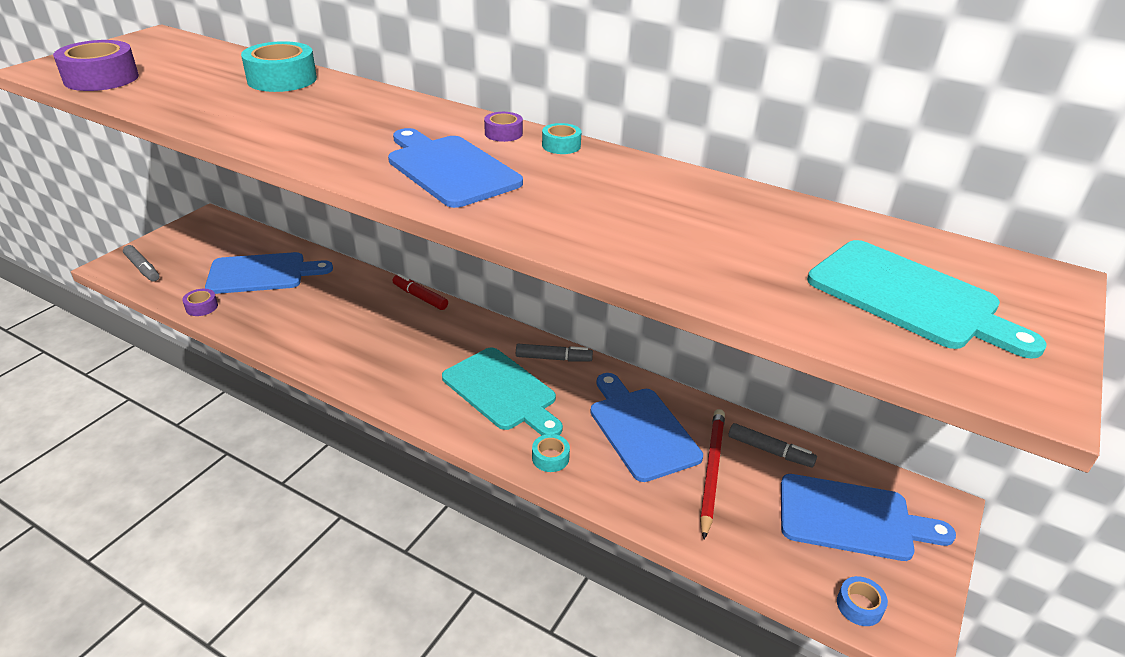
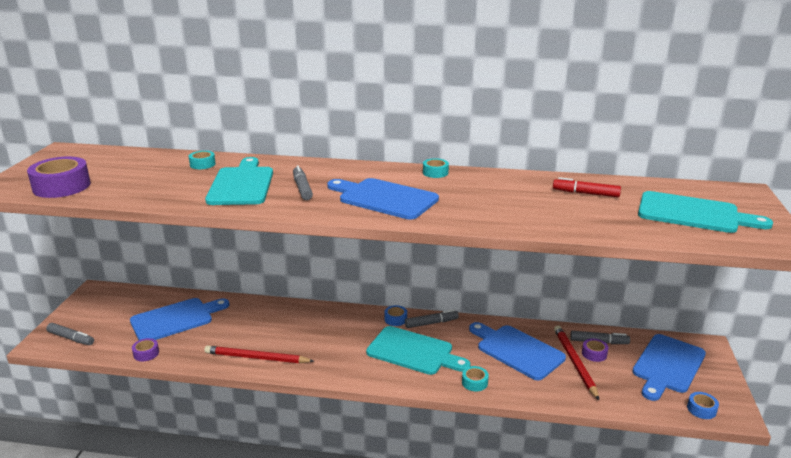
camera: 20 degrees left, 10 degrees down
turquoise tape [241,41,317,92] -> turquoise tape [189,151,216,169], size x0.50
red marker [392,274,448,310] -> red marker moved to [553,177,621,197]
purple tape [484,112,523,142] -> purple tape moved to [582,338,608,362]
blue cutting board [781,474,956,561] -> blue cutting board turned 135 degrees clockwise [632,334,706,401]
none -> red pencil [204,345,314,363]
none -> turquoise cutting board [205,157,273,205]
none -> grey marker [293,166,313,200]
none -> blue tape [384,305,407,326]

